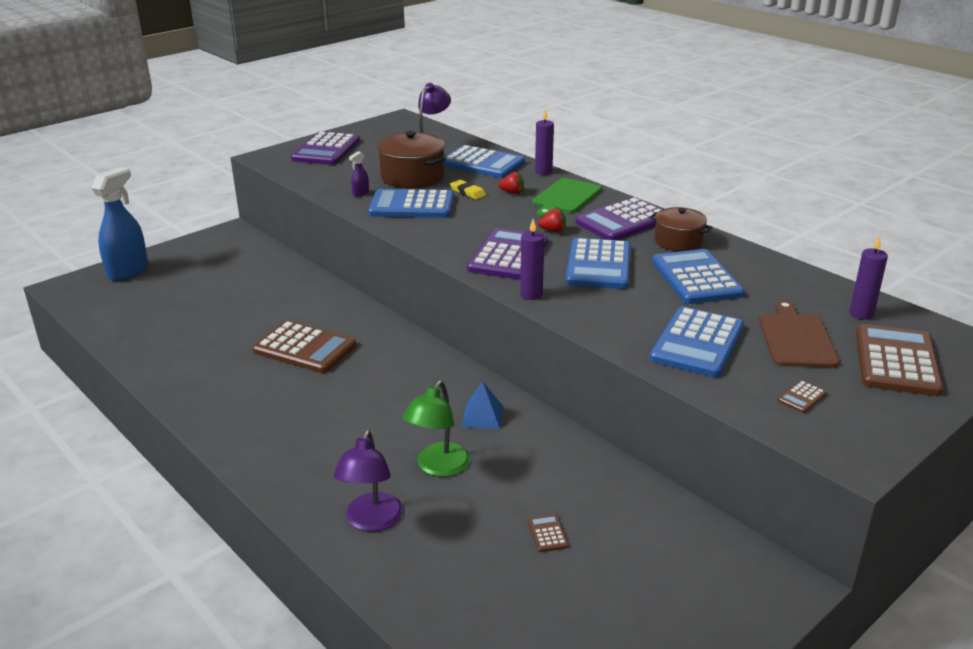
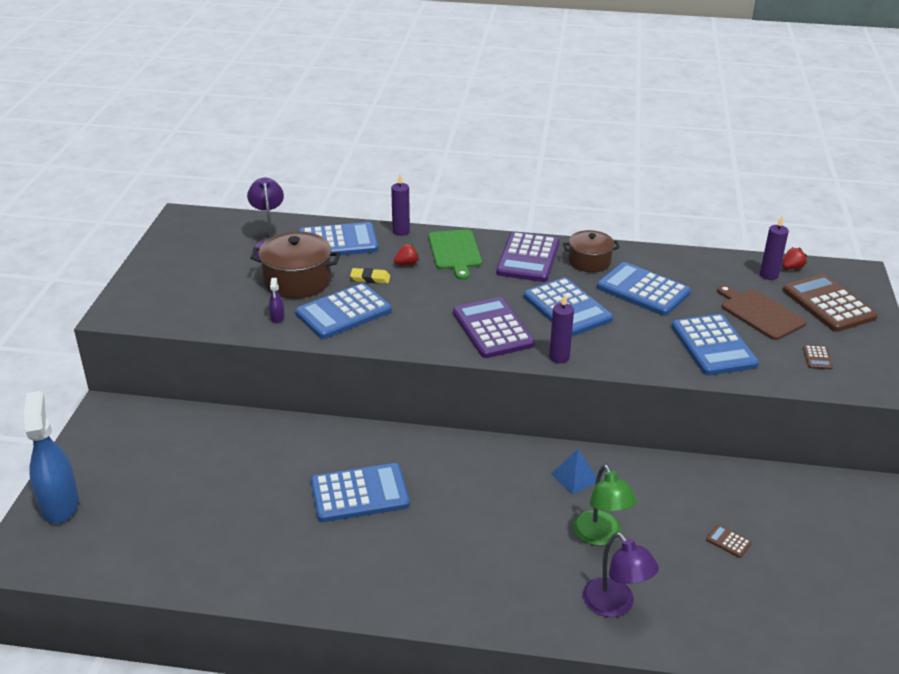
camera: 40 degrees left, 5 degrees up
brown calculator [253,320,356,373] -> blue calculator [311,463,410,522]
purple calculator [291,132,360,165] -> none
red strawberry [538,209,566,232] -> red strawberry moved to [782,247,807,269]

